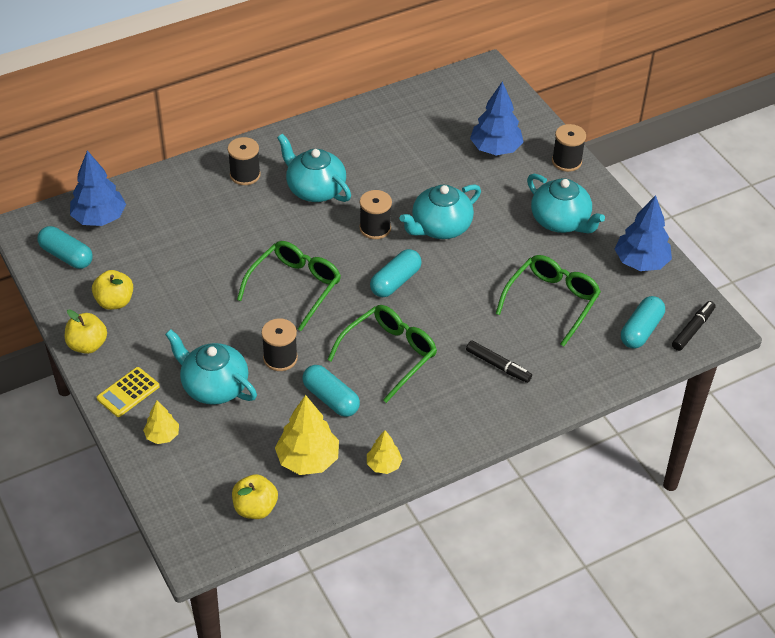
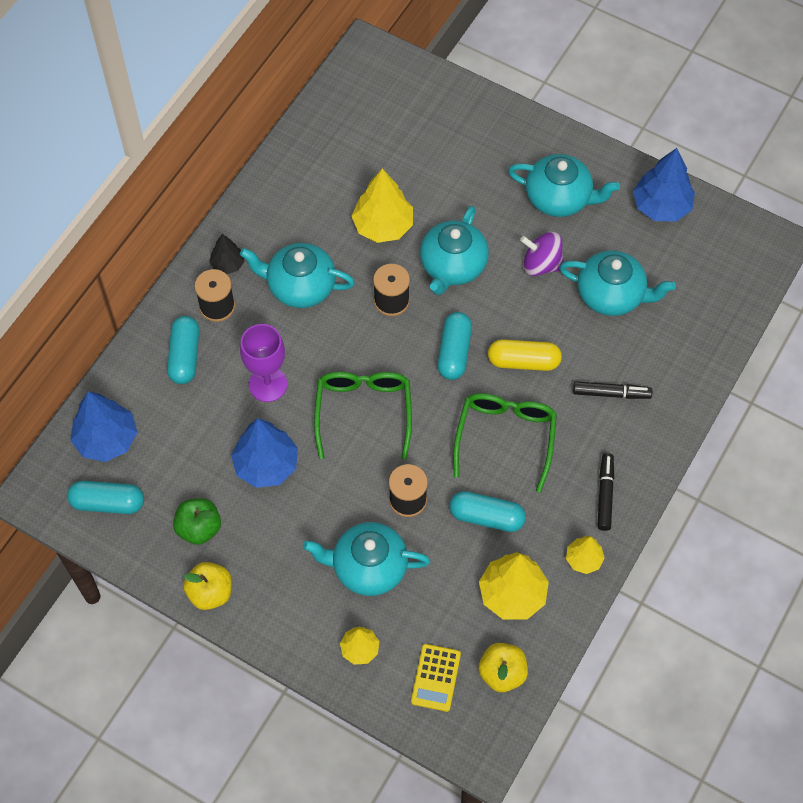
camera: 30 degrees left, 15 degrees up
yellow apple [92,270,133,310] -> green apple [173,498,221,545]
yellow calculator [97,367,160,417] -> yellow calculator moved to [411,644,461,712]
blue tree [470,81,524,155] -> blue tree moved to [231,418,298,488]
green glasses [496,255,601,347] -> turquoise teapot [559,250,676,316]
black spool [552,124,586,172] -> none
turquoise capsule [621,296,665,349] -> turquoise capsule moved to [167,316,199,384]
black marker [672,301,715,351] -> black marker moved to [597,453,614,531]
none -> black tree [209,234,245,274]
none -> purple goblet [240,324,287,402]
none -> yellow tree [352,168,413,243]
none -> yellow capsule [488,339,562,371]
none -> purple spinning top [520,232,564,276]

